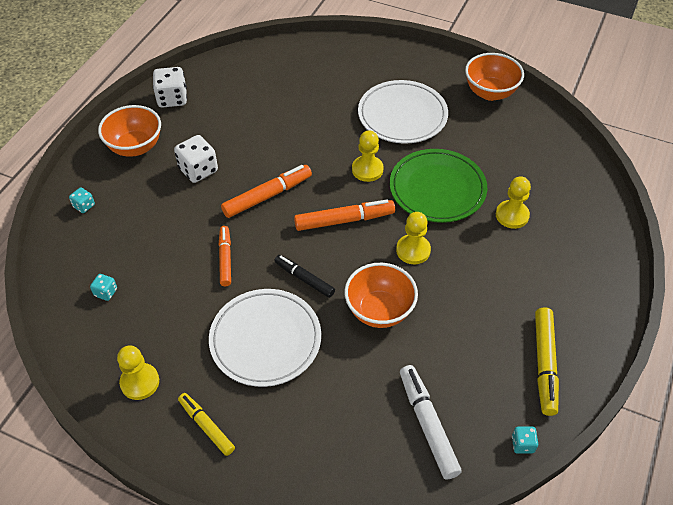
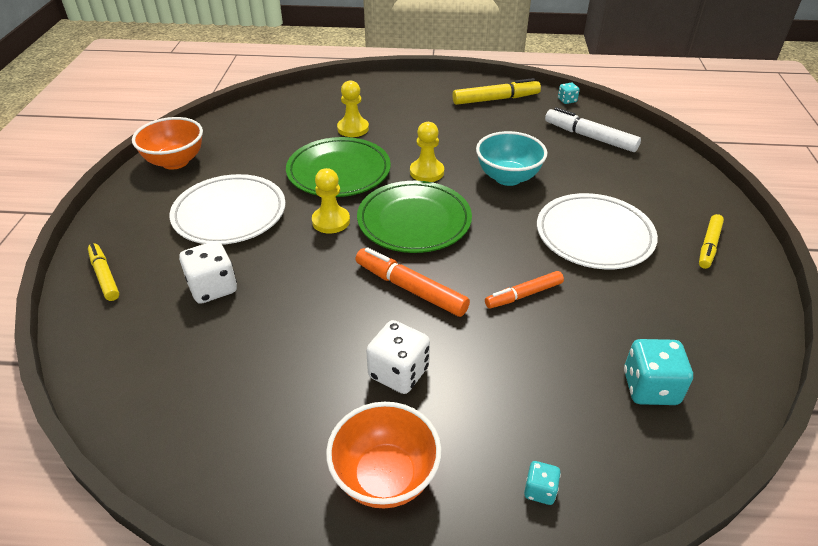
camera: 110 degrees left, 10 degrees down
turquoise dice [90,274,117,301] -> turquoise dice [624,339,693,405], size x1.90
yellow pawn [117,345,159,400] -> none
white dice [153,67,187,108] -> white dice moved to [179,241,237,304]
black marker [274,255,335,298] -> none
orange marker [294,200,395,231] -> green plate [357,181,472,253]
orange bowl [344,263,418,328] -> turquoise bowl [476,131,547,186]
white marker [400,365,462,480] -> white marker turned 75 degrees clockwise [545,107,641,152]
none -> yellow marker [88,243,119,301]

